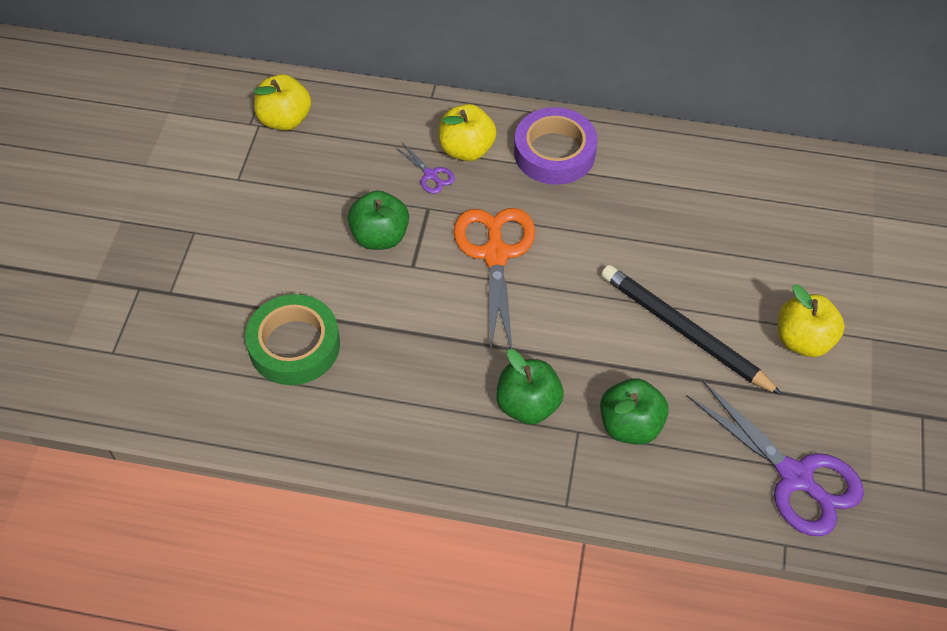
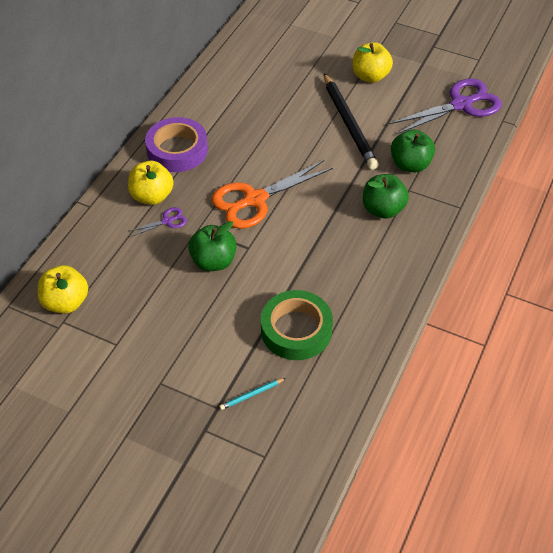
camera: 75 degrees left, 5 degrees down
orange scissors [454,208,535,355] -> orange scissors turned 45 degrees counterclockwise [211,160,333,229]
black pencil [601,265,782,395] -> black pencil turned 75 degrees counterclockwise [324,73,379,170]
none -> turquoise pencil [220,378,286,410]

